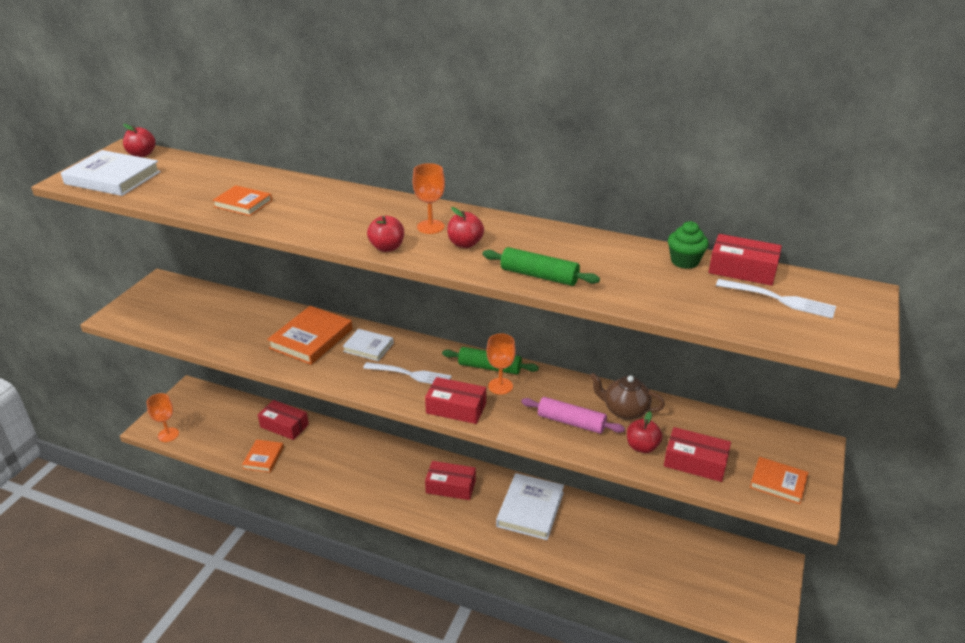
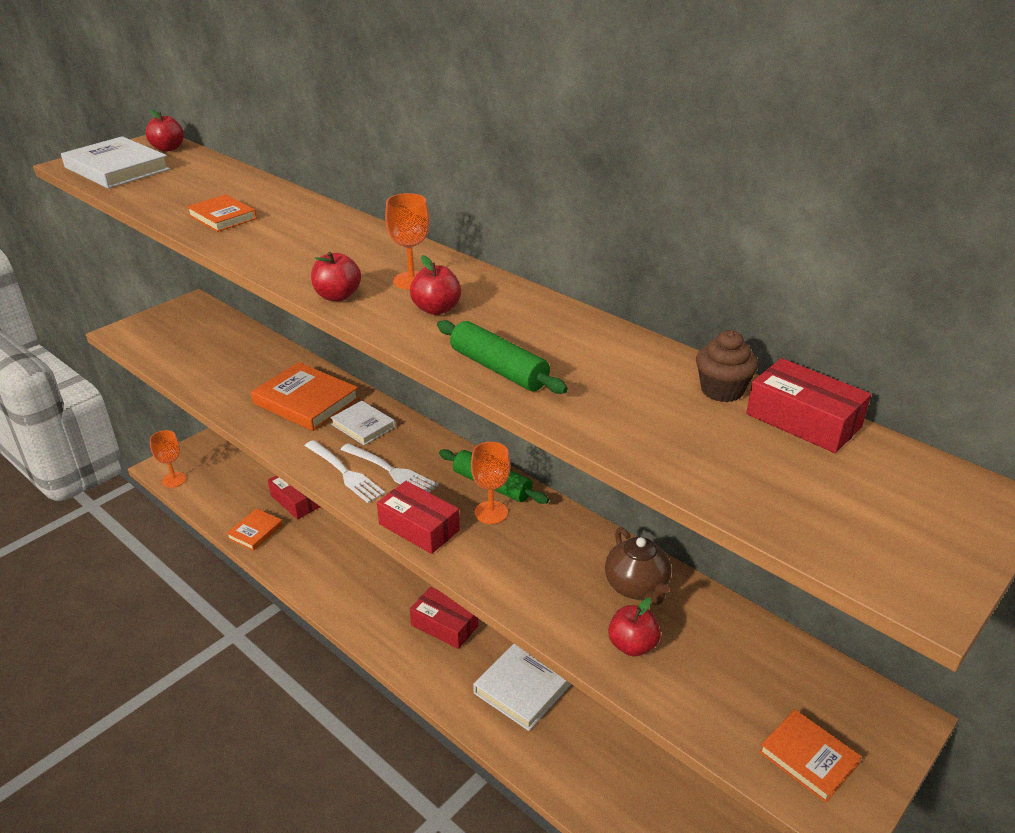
camera: 20 degrees right, 0 degrees up
orange book [267,306,353,365] -> orange book turned 75 degrees clockwise [251,362,359,431]
pink rolling pin [521,397,625,434] -> none
brown teapot [590,373,665,420] -> brown teapot turned 150 degrees counterclockwise [605,527,672,605]
red box [664,427,731,482] -> none
green cupcake [668,221,709,269] -> brown cupcake [696,330,758,402]
white fork [716,279,836,319] -> white fork moved to [305,440,385,503]

